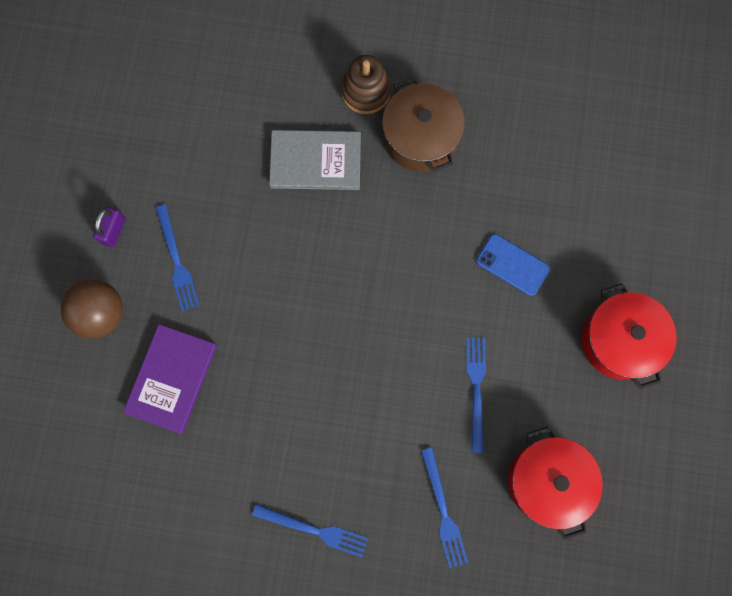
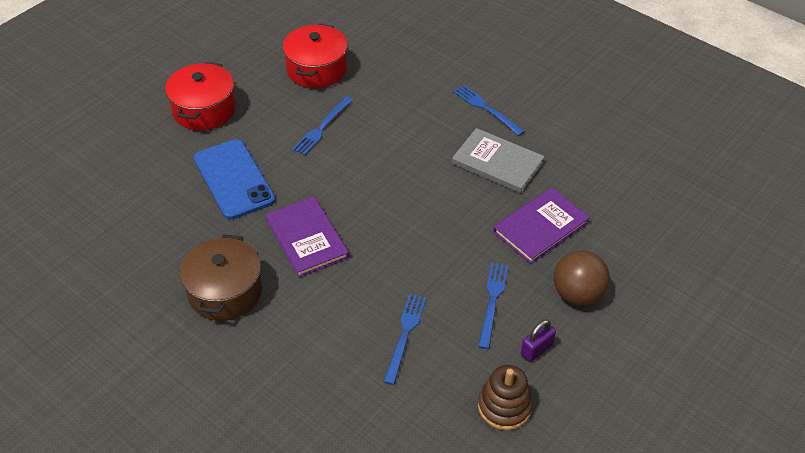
camera: 150 degrees left, 30 degrees down
grey book [269,130,361,190] -> grey book moved to [452,128,545,193]
brown stacking toy [341,55,391,114] -> brown stacking toy moved to [478,365,533,430]
blue fork [421,448,468,568] -> blue fork moved to [383,294,427,385]
blue phone [476,234,550,296] -> blue phone [194,139,275,220], size x1.67
none -> purple book [265,197,349,277]

